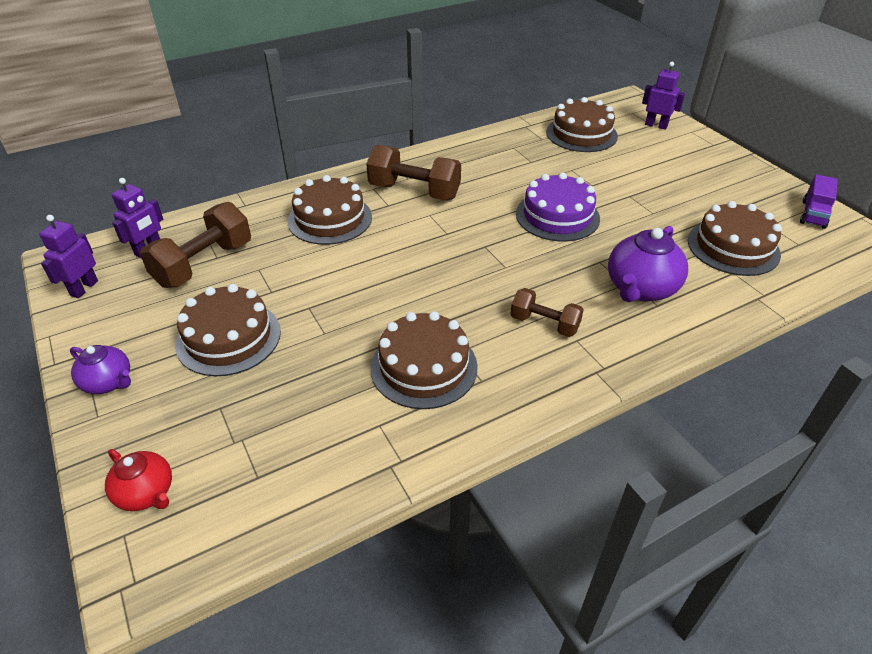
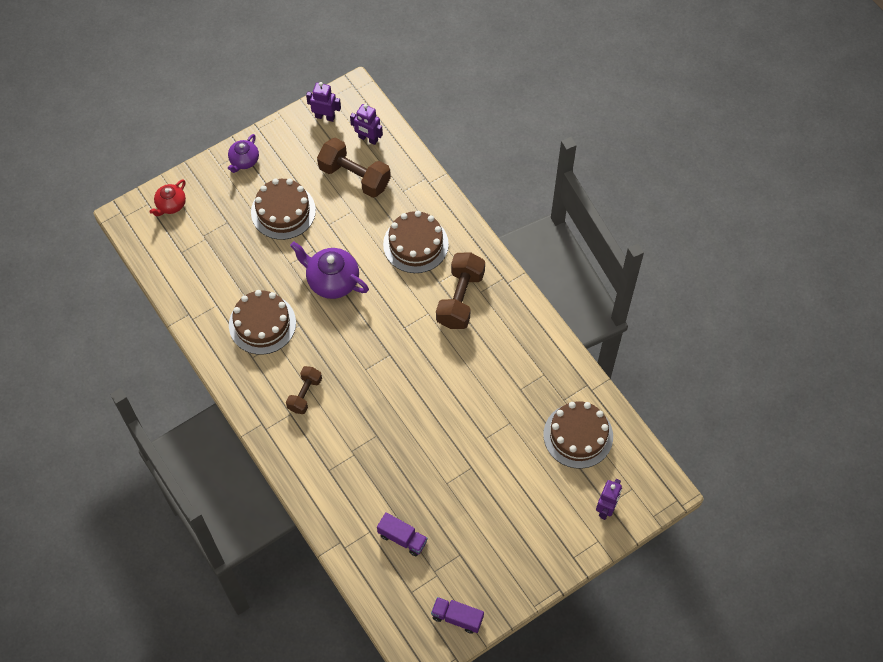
camera: 85 degrees right, 20 degrees up
purple cake [516,172,600,242] -> none
purple teapot [608,226,688,302] -> purple teapot moved to [290,242,369,299]
brown cake [688,201,782,276] -> purple truck [377,512,428,556]

